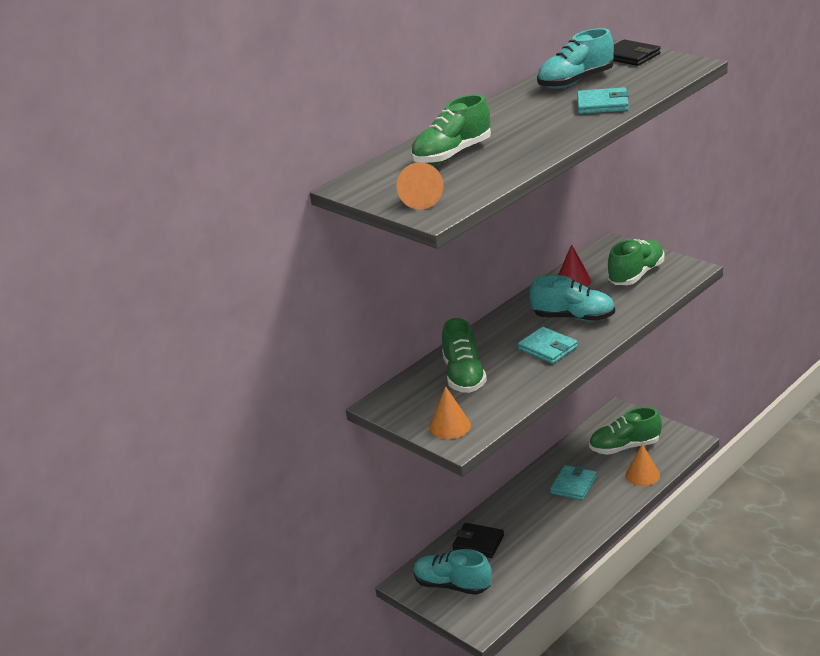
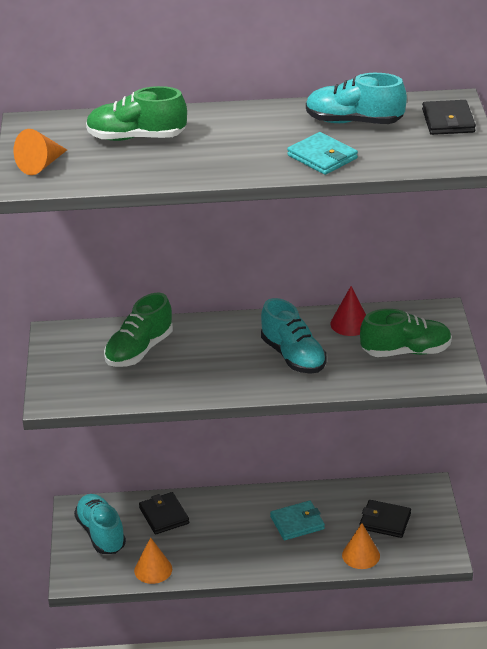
camera: 40 degrees right, 5 degrees up
orange cone [430,386,471,439] -> orange cone moved to [134,537,172,584]
turquoise wallet [518,327,578,364] -> none
green shoe [589,407,662,455] -> black wallet [359,500,411,538]

